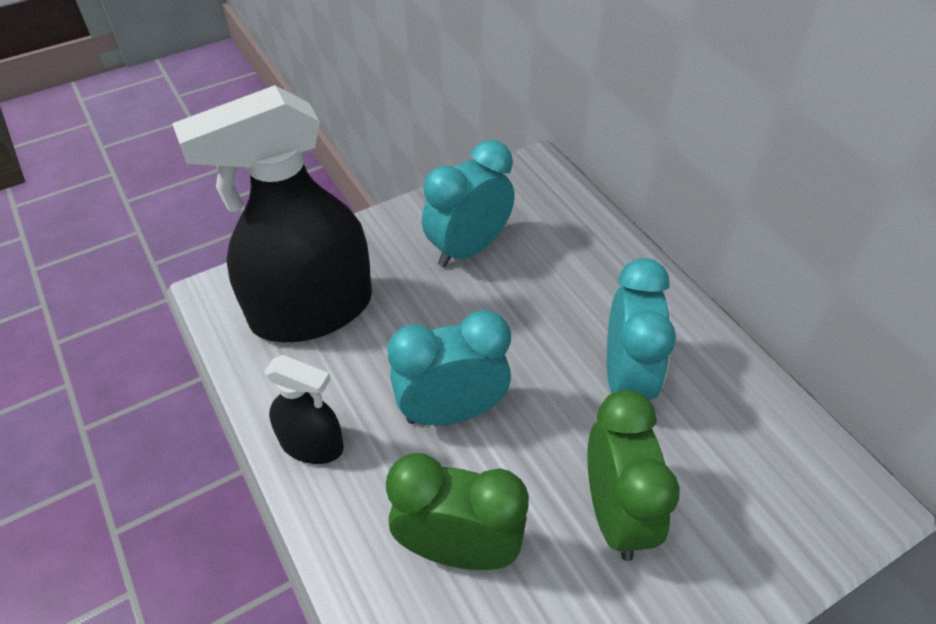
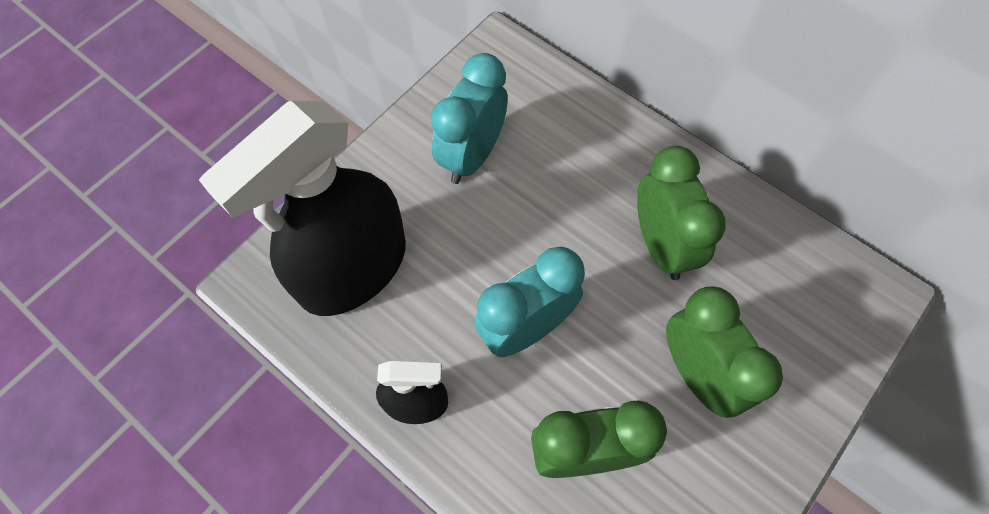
camera: 20 degrees left, 15 degrees up
turquoise clock [607,258,676,400] -> green clock [637,146,726,280]

